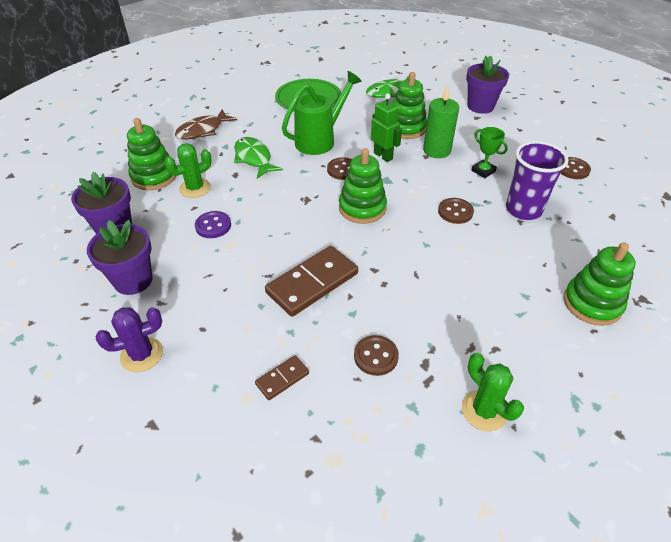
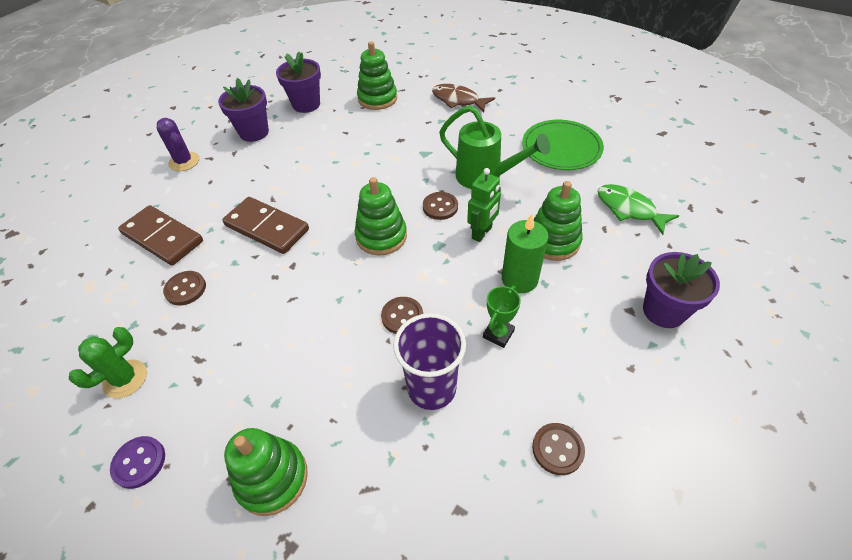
camera: 75 degrees right, 5 degrees up
green cactus [164,143,212,198] -> none
purple button [195,211,231,238] -> purple button moved to [110,436,165,489]
green fish [234,137,283,179] -> none
brown domino [255,355,309,400] -> brown domino [118,205,203,266], size x2.03

